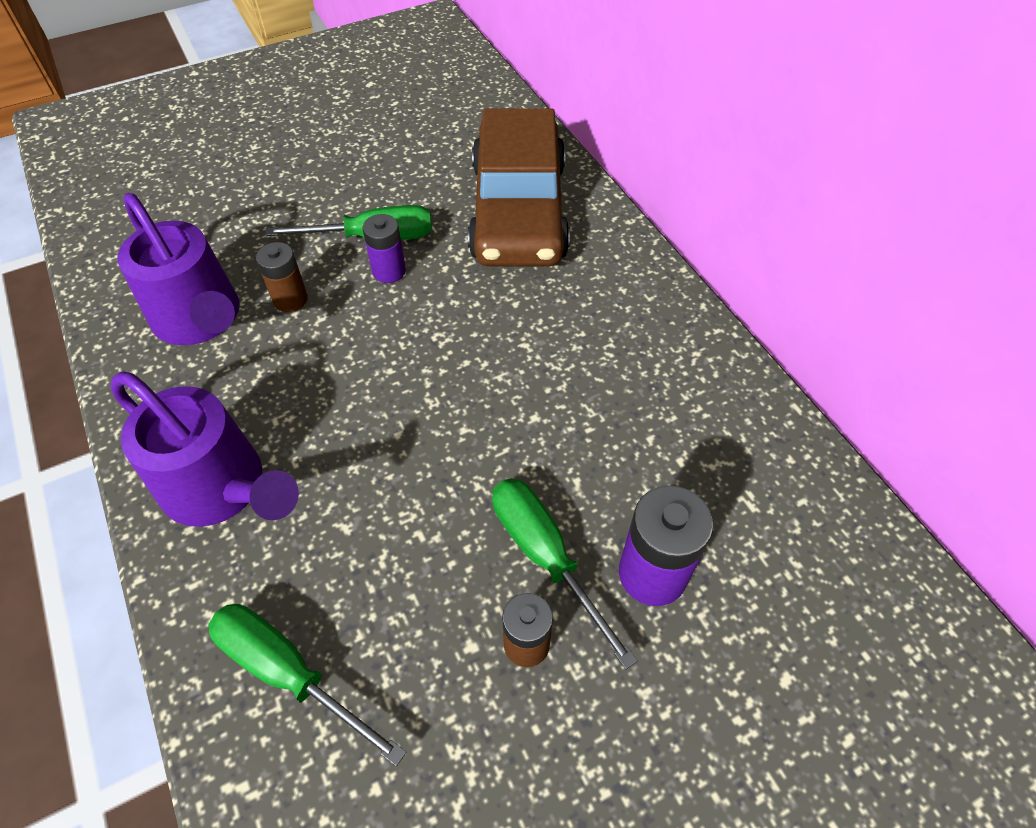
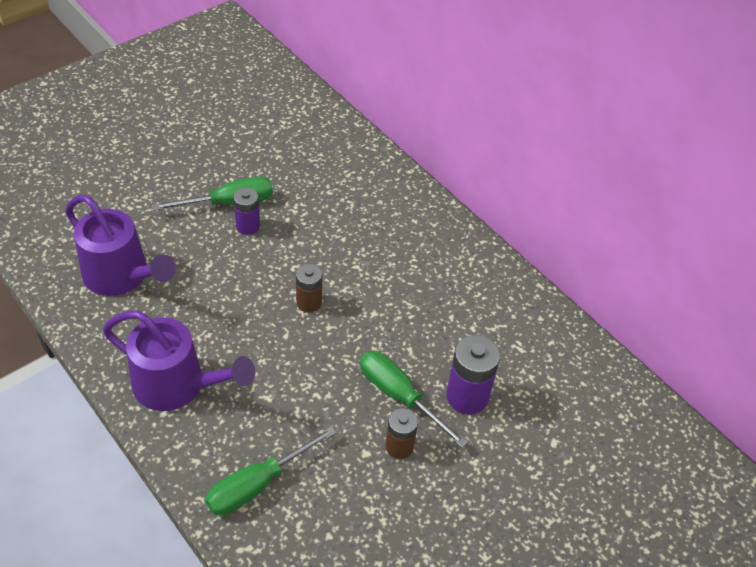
camera: 15 degrees left, 5 degrees down
green screwdriver [209,604,406,766] -> green screwdriver turned 60 degrees counterclockwise [205,426,337,515]
brown battery [256,242,308,312] -> brown battery moved to [296,264,322,312]
brown car [468,108,570,267] -> none

